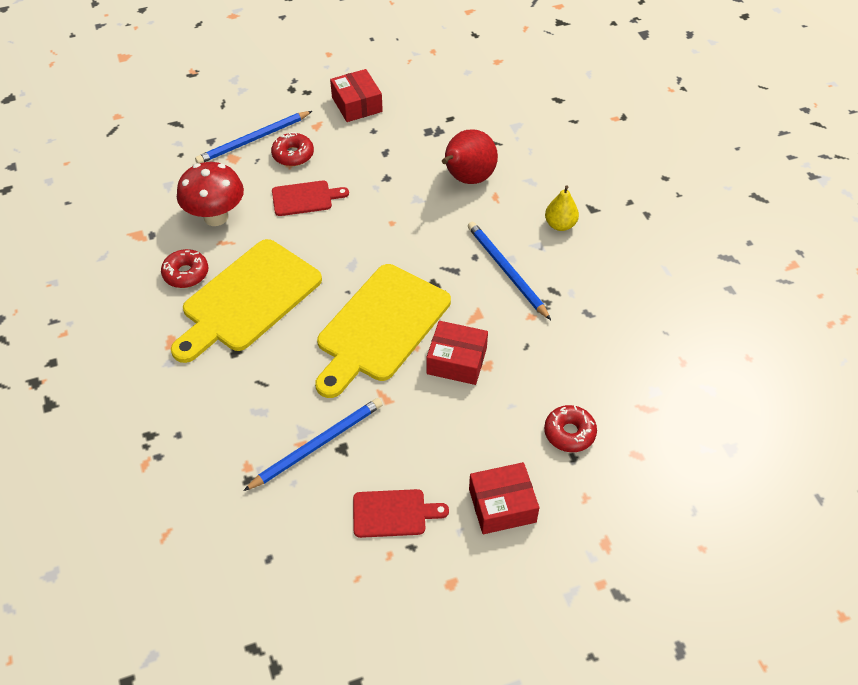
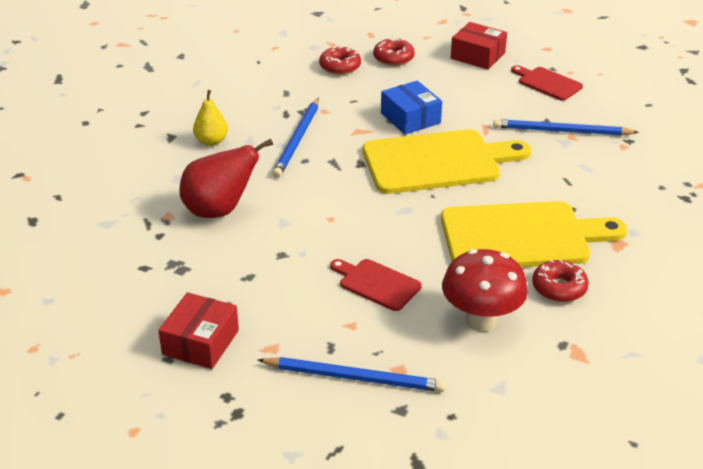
camera: 135 degrees left, 15 degrees down
red donut [271,132,314,166] -> red donut moved to [319,45,361,75]
red box [427,321,488,385] -> blue box [381,81,442,135]

